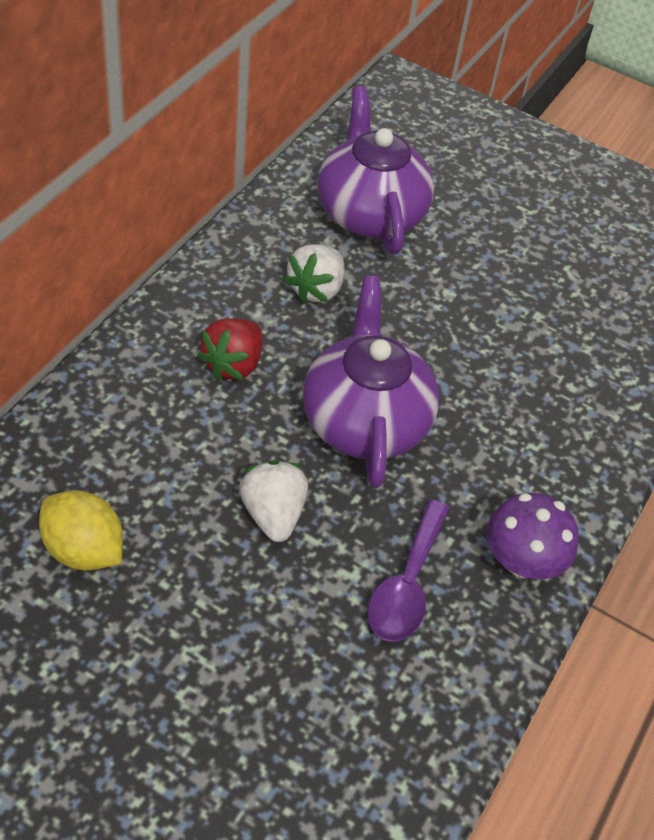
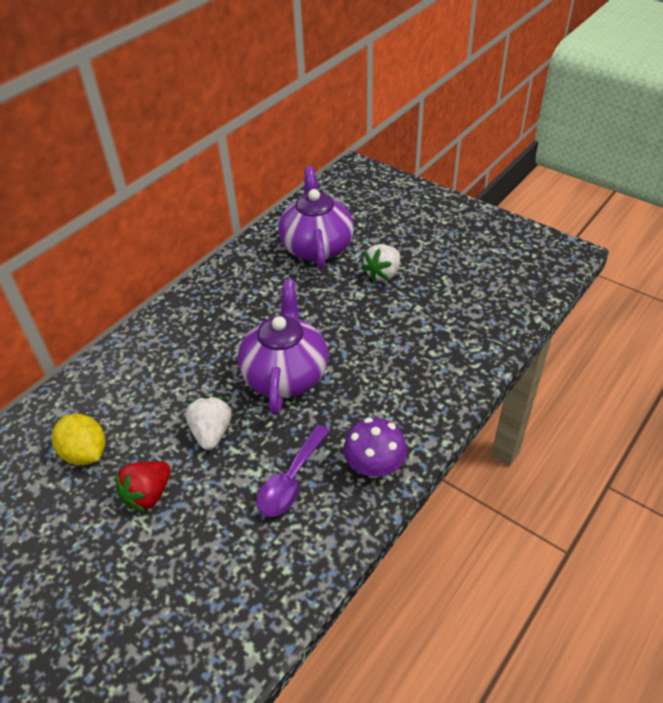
camera: 15 degrees right, 5 degrees down
red strawberry [197,319,263,380] -> red strawberry moved to [115,461,171,512]
white strawberry [284,244,344,303] -> white strawberry moved to [362,244,400,282]

